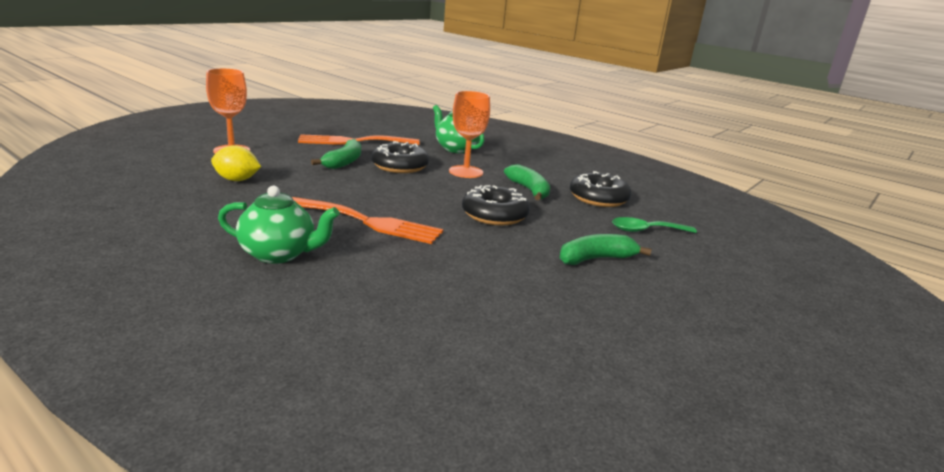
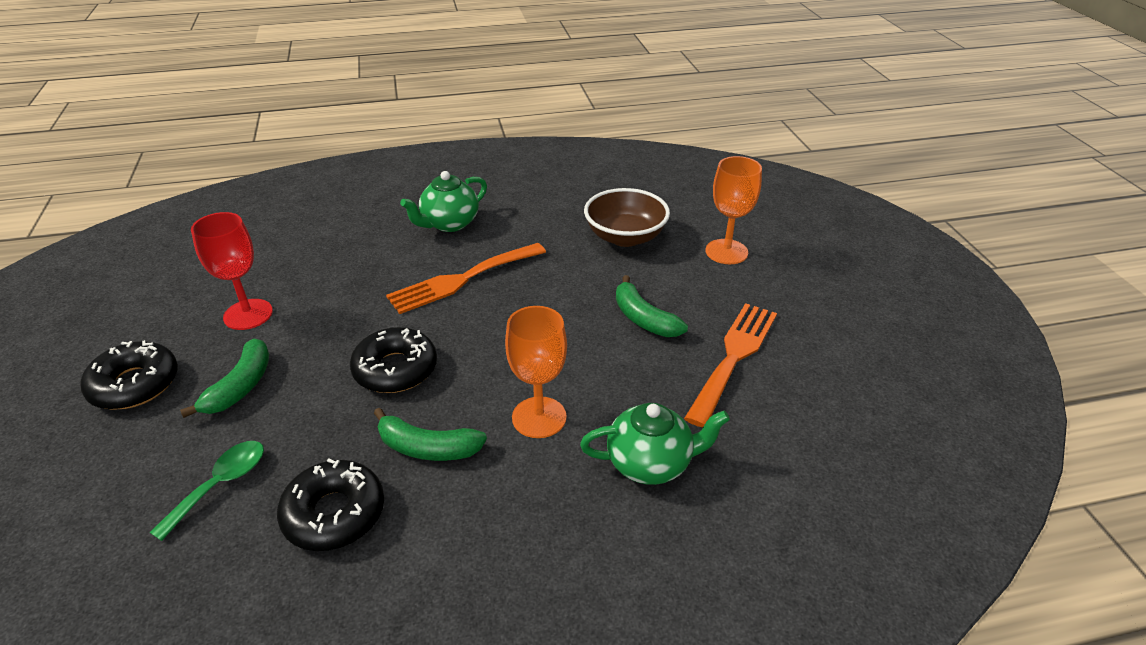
camera: 130 degrees right, 15 degrees up
yellow lemon [211,145,261,181] -> brown bowl [584,188,670,247]
black donut [371,141,429,173] -> black donut moved to [80,340,178,410]
none -> red goblet [191,212,273,330]

